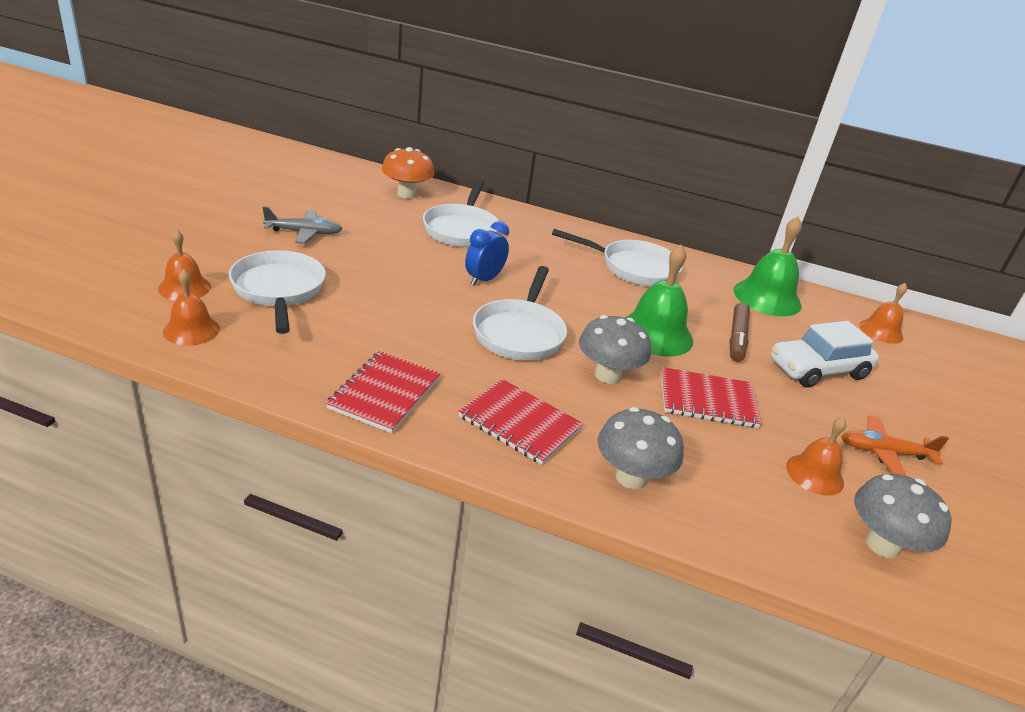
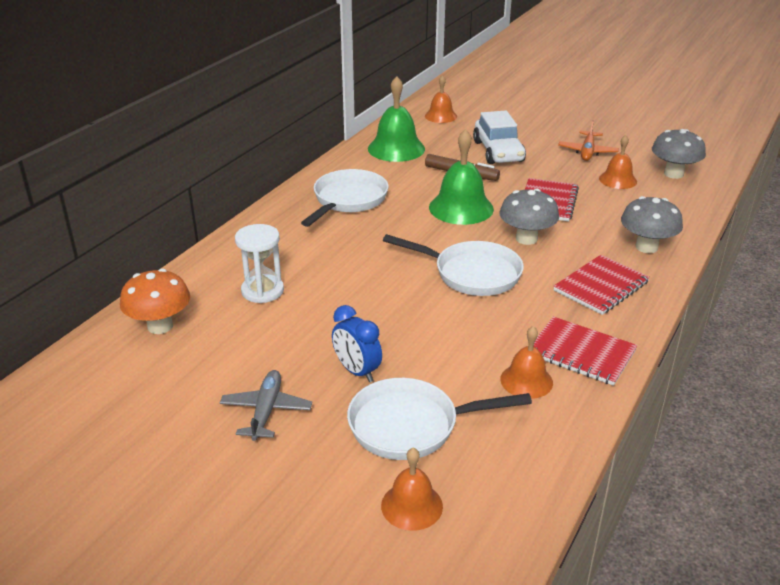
camera: 75 degrees left, 0 degrees up
orange bell [163,269,220,346] -> orange bell moved to [500,326,553,399]
white pan [423,180,499,247] -> white hourglass [235,224,284,303]
blue clock [465,221,509,286] -> blue clock moved to [332,305,382,382]

